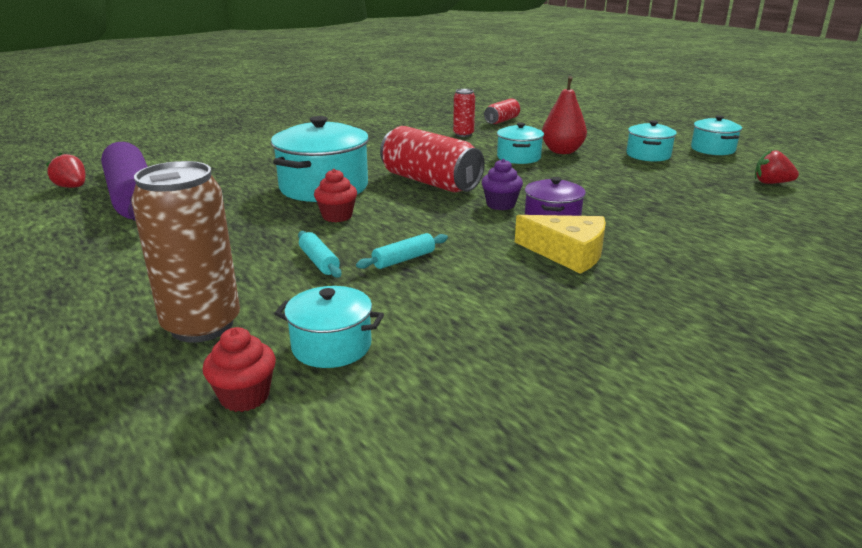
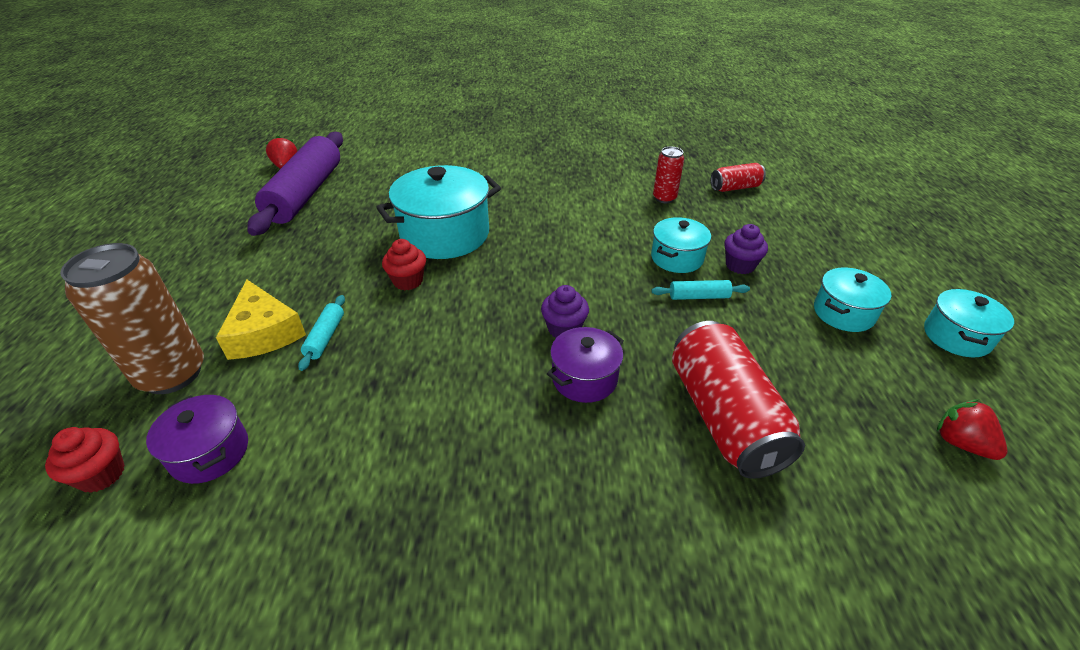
camera: 35 degrees right, 15 degrees up
turquoise pot [274,286,384,368] -> purple pot [146,395,248,484]
turquoise rolling pin [356,233,448,269] -> turquoise rolling pin moved to [651,280,750,300]
red can [380,126,485,192] -> red can moved to [672,321,805,479]
yellow cheese [515,215,606,274] -> yellow cheese moved to [216,280,306,360]
red pear [542,76,587,154] -> purple cupcake [724,224,768,274]

